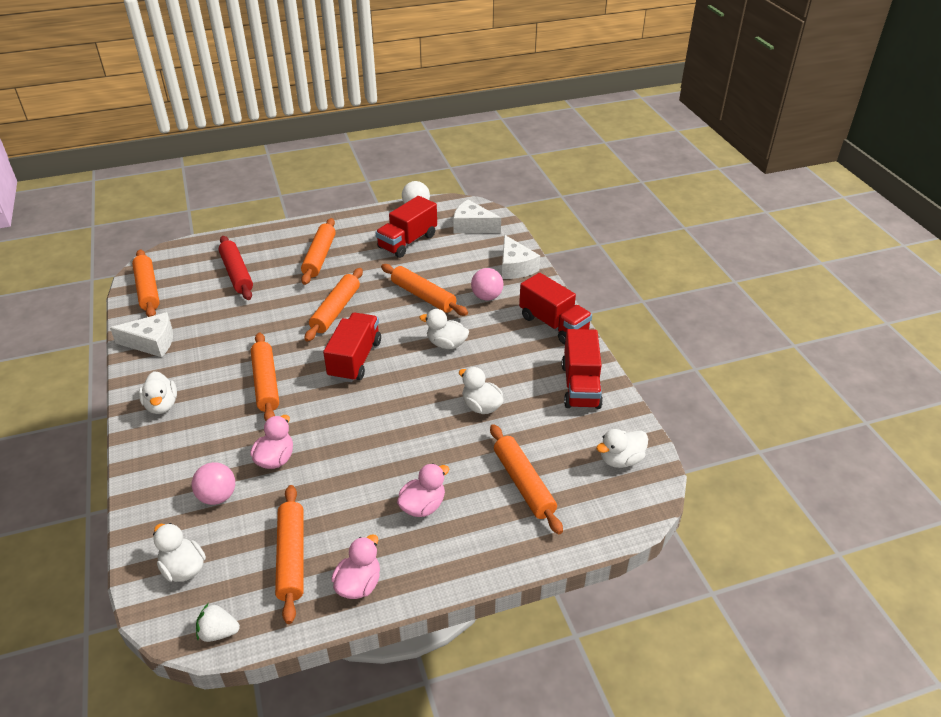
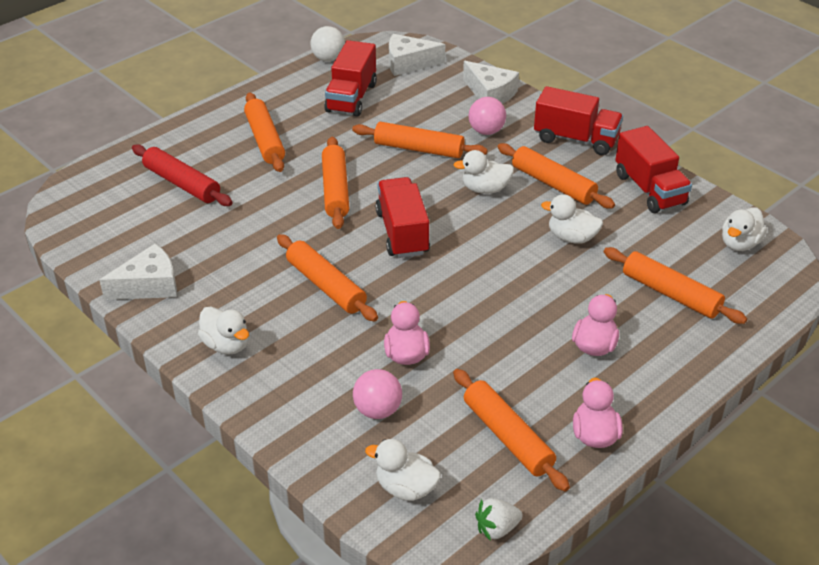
camera: 25 degrees left, 0 degrees up
orange rolling pin [132,249,160,317] -> orange rolling pin moved to [497,143,615,209]

